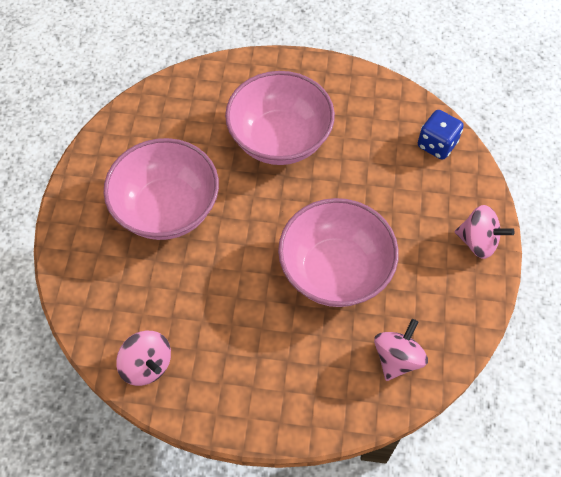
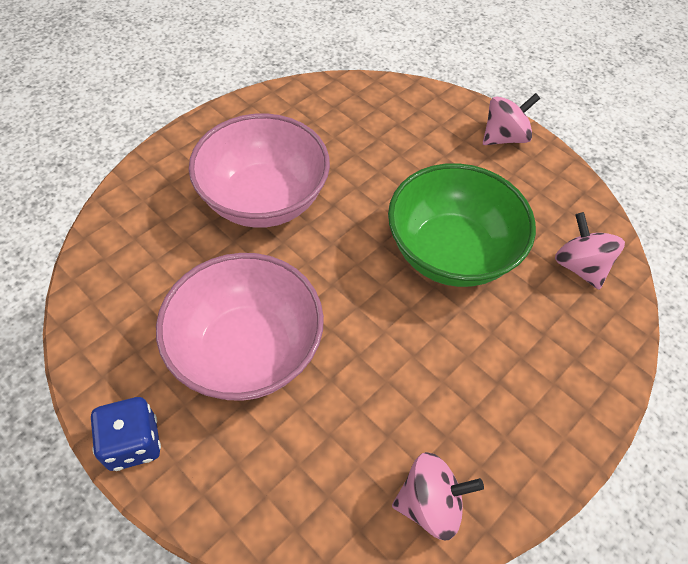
camera: 55 degrees left, 5 degrees down
pink bowl [278,198,399,307] -> green bowl [388,163,536,287]
blue dice [418,110,464,160] -> blue dice moved to [91,397,161,471]

